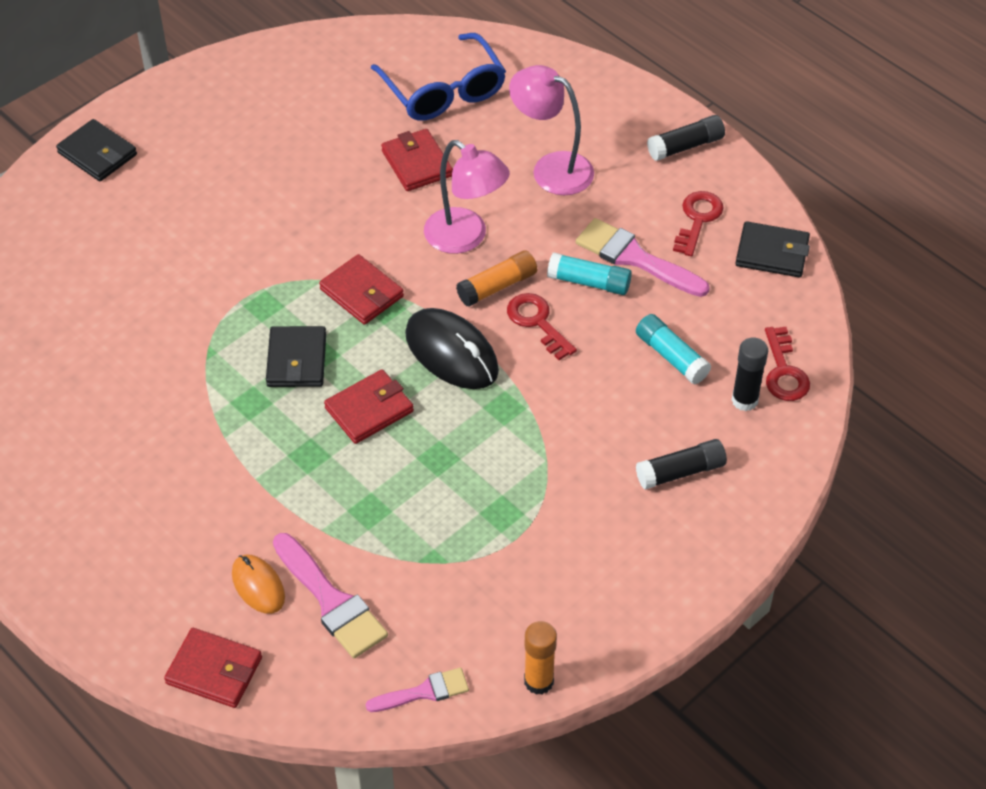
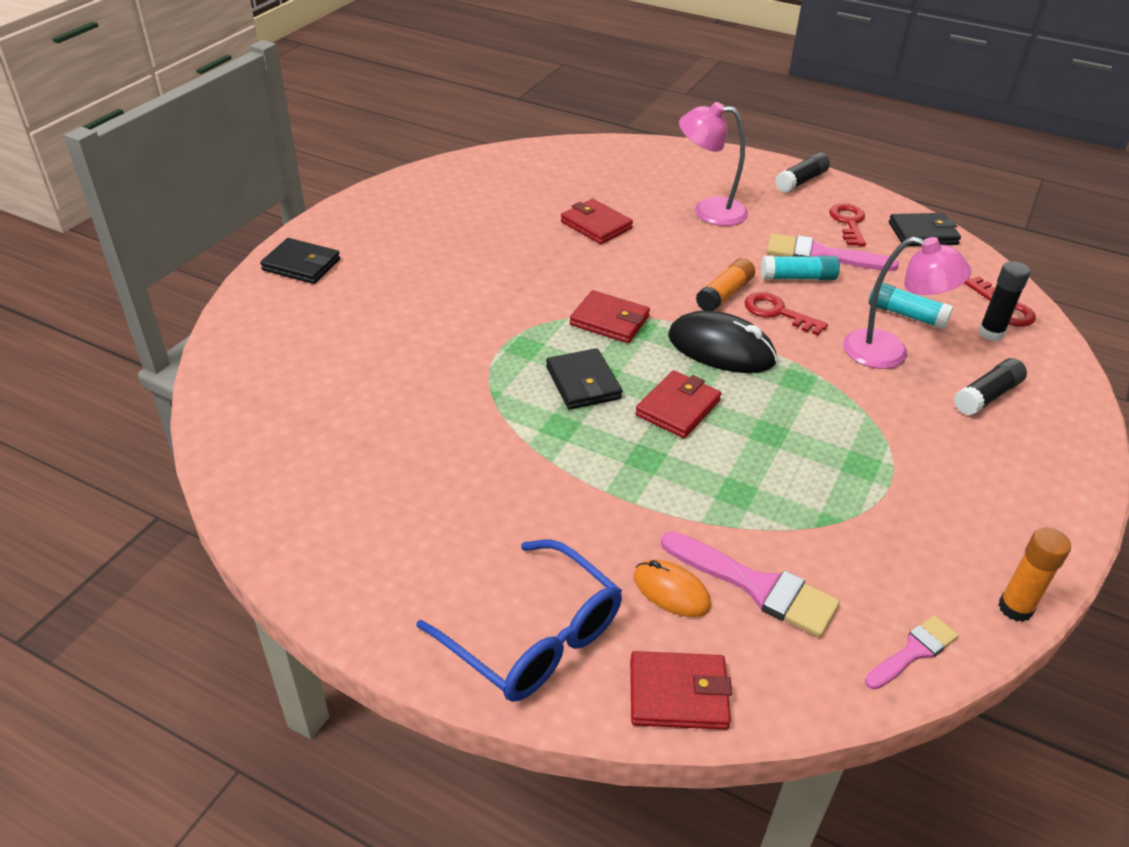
camera: 20 degrees left, 10 degrees down
blue glasses [371,33,506,121] -> blue glasses moved to [416,539,622,702]
pink lamp [424,140,510,254] -> pink lamp moved to [843,237,972,369]

